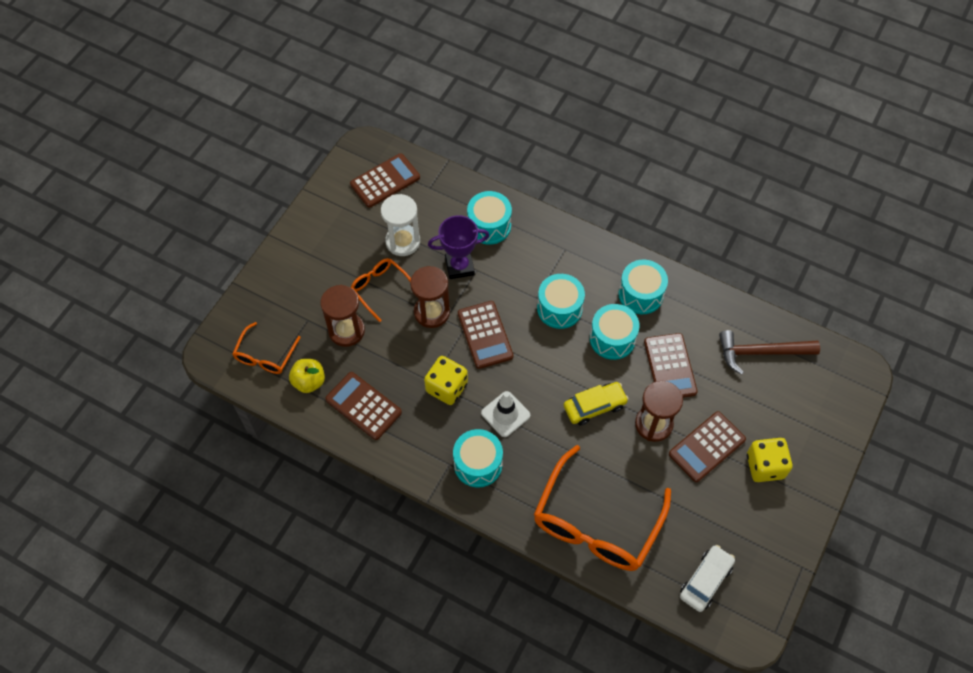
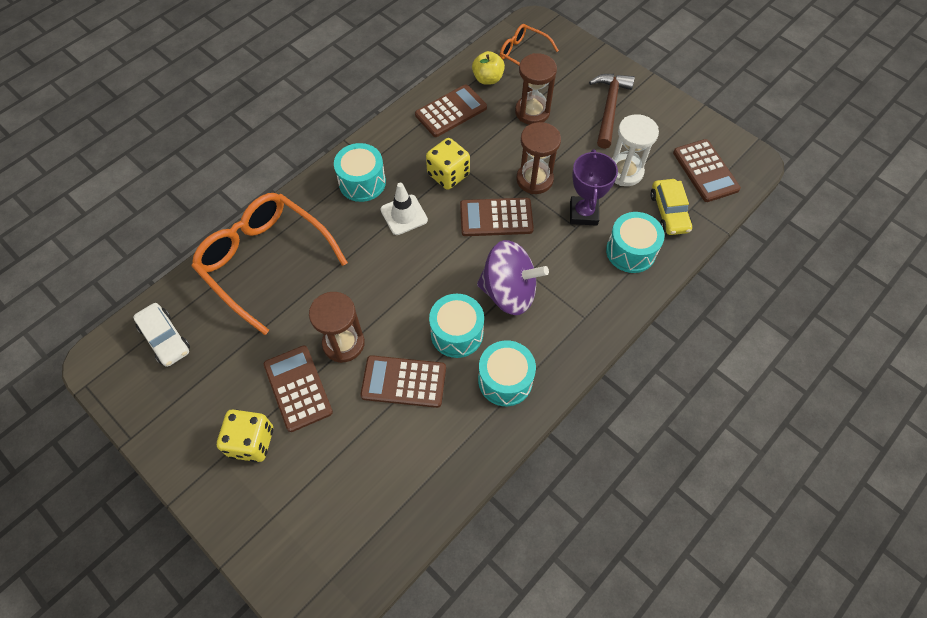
camera: 105 degrees right, 0 degrees up
orange glasses [351,258,411,322] -> none
turquoise drum [537,274,585,329] -> purple spinning top [477,240,549,315]
yellow car [564,382,629,425] -> yellow car moved to [651,179,692,235]
brown hammer [719,330,820,375] -> brown hammer moved to [589,74,635,149]

